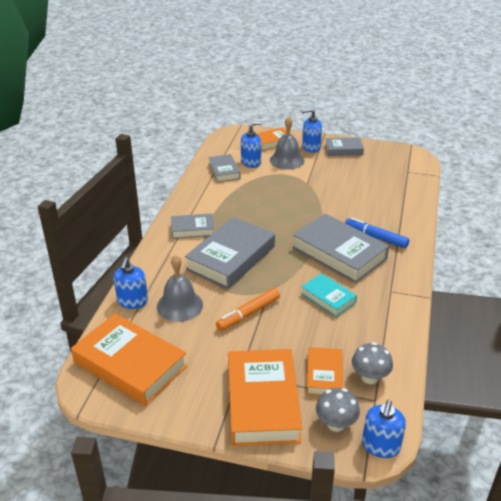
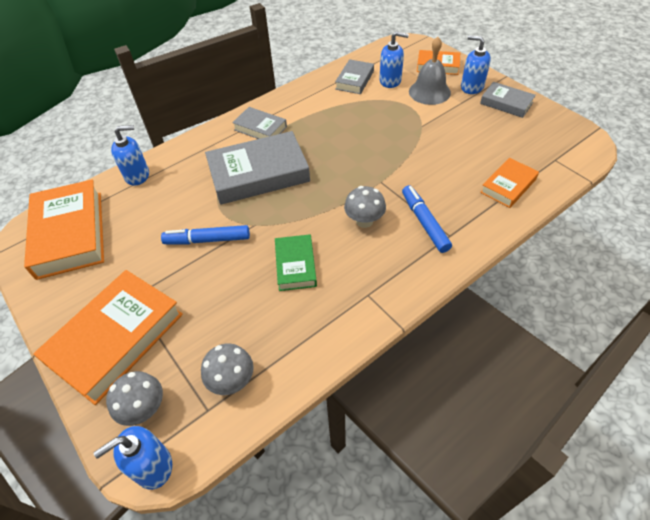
camera: 40 degrees right, 15 degrees up
blue soap dispenser [113,257,148,309] -> blue soap dispenser turned 150 degrees counterclockwise [111,125,149,186]
grey bell [157,255,203,322] -> none
orange marker [216,288,280,331] -> blue marker [161,225,250,244]
grey book [292,214,389,283] -> grey mushroom [344,186,386,228]
turquoise book [301,273,357,317] -> green book [275,234,317,291]
orange book [307,347,343,396] -> orange book moved to [480,158,539,208]

